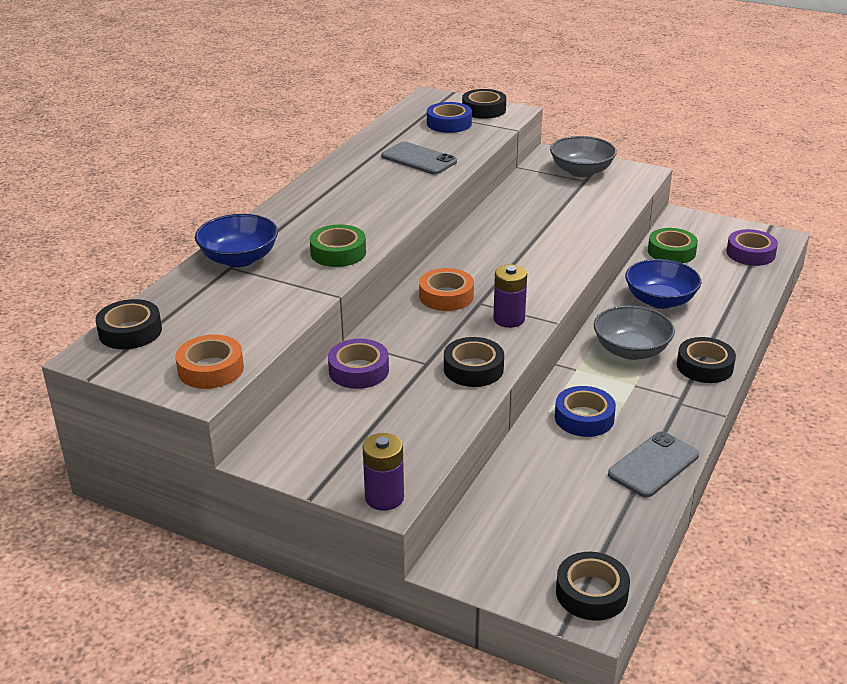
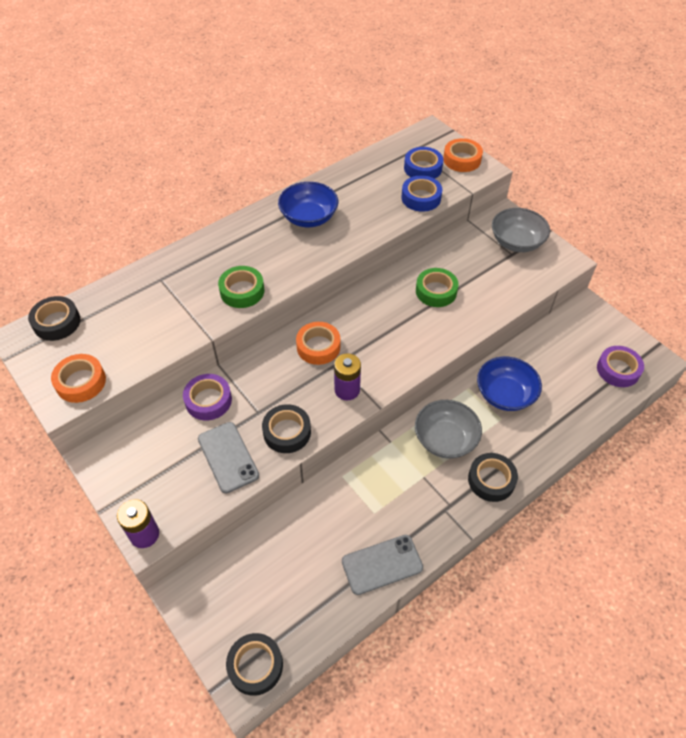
camera: 25 degrees right, 20 degrees up
blue bowl [195,214,278,267] -> blue bowl moved to [278,182,338,227]
grey phone [381,142,457,175] -> grey phone moved to [198,422,259,493]
black tape [462,89,506,119] -> orange tape [443,138,483,172]
blue tape [555,386,616,437] -> blue tape moved to [402,175,442,212]
green tape [648,228,698,263] -> green tape moved to [416,268,459,307]

